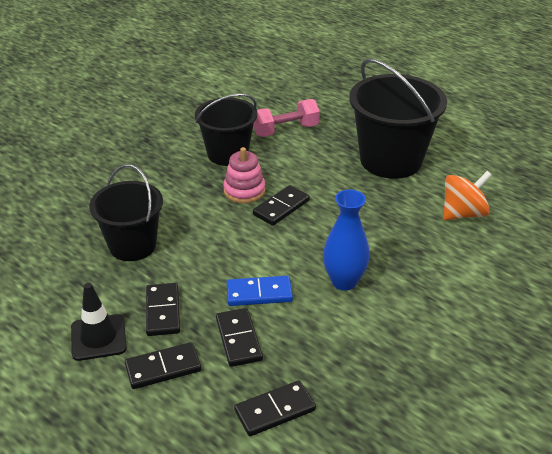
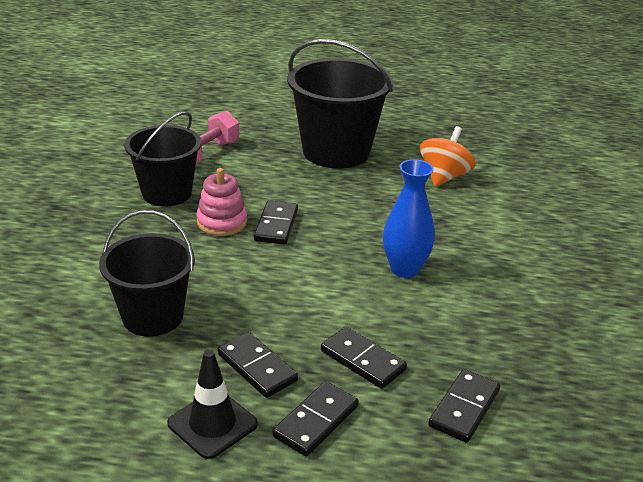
camera: 35 degrees left, 5 degrees down
blue domino [227,276,293,306] -> none

